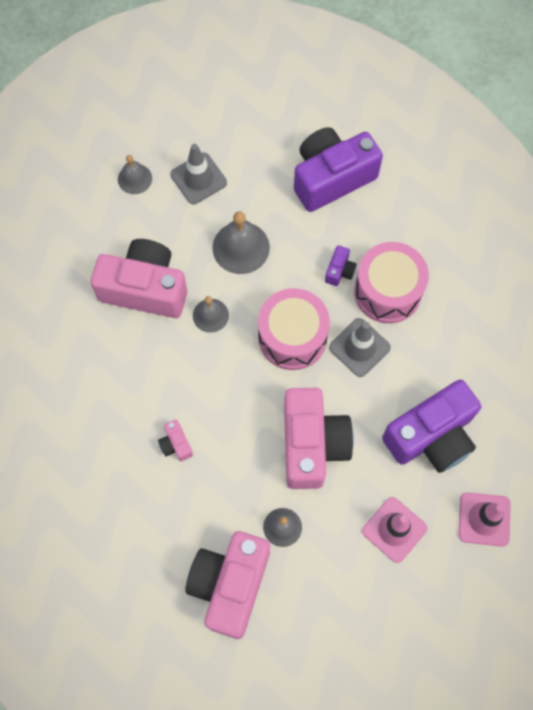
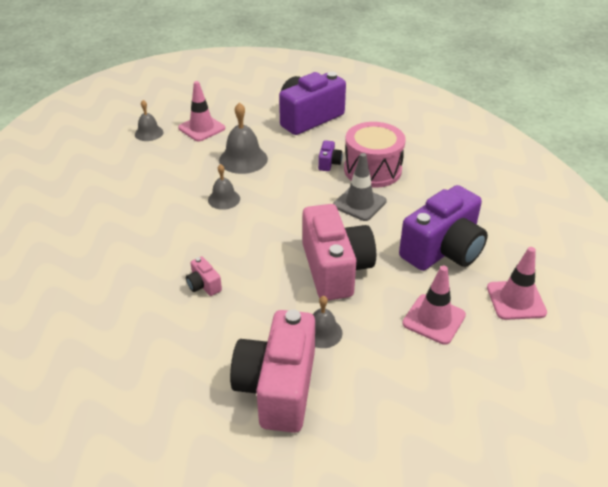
camera: 10 degrees left, 30 degrees down
pink camera [91,239,187,318] -> none
grey traffic cone [170,144,227,204] -> pink traffic cone [178,81,225,142]
pink drum [258,288,330,370] -> none

